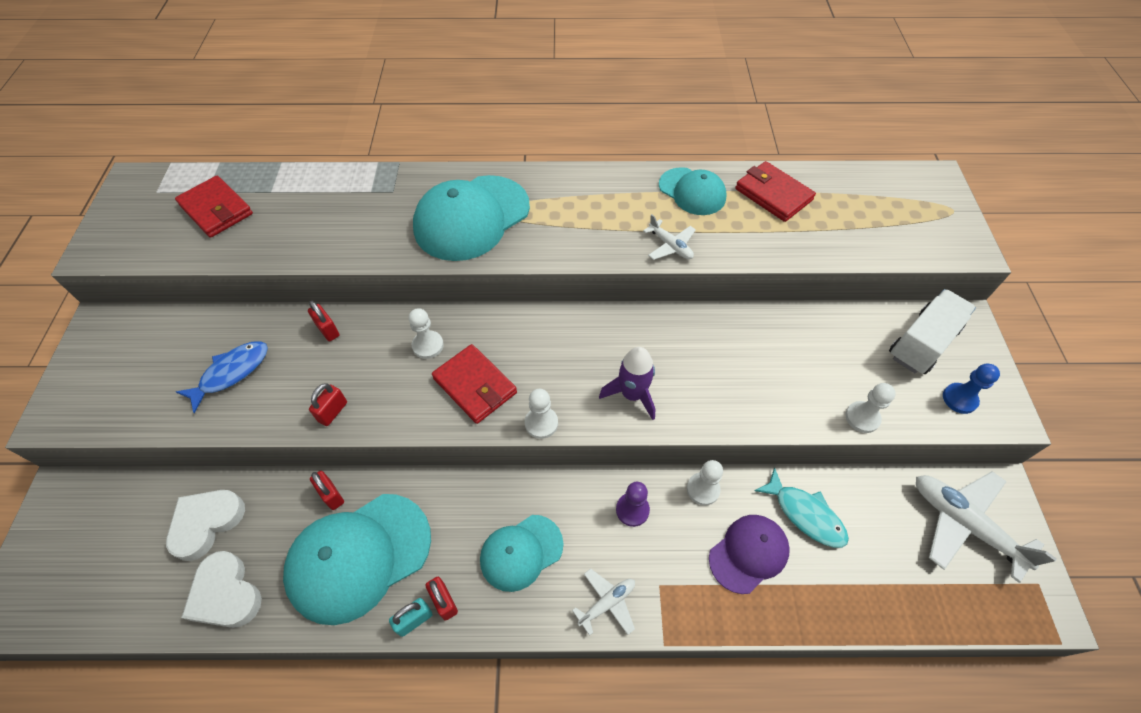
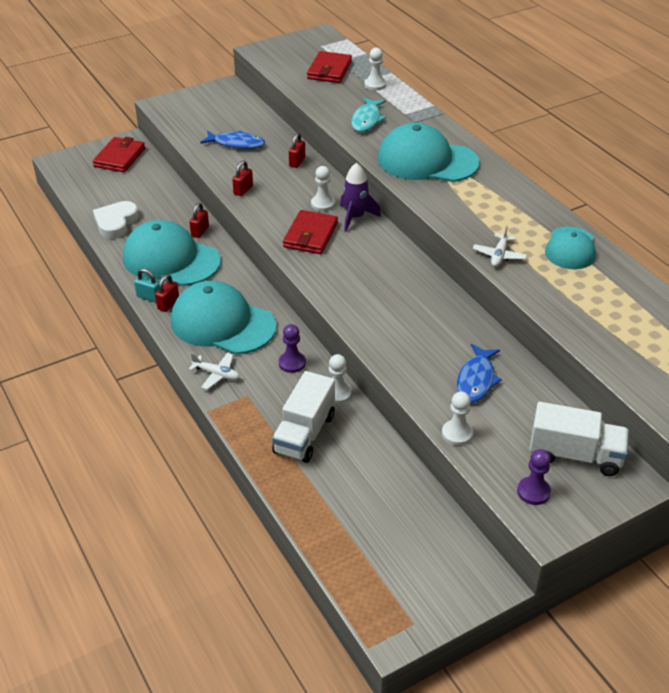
camera: 60 degrees right, 15 degrees down
white heart [166,490,245,561] -> none
red padlock [309,383,347,426] -> red padlock turned 60 degrees counterclockwise [232,160,253,196]
turquoise cap [480,515,563,592] -> turquoise cap [171,280,277,354], size x1.68
white pawn [525,389,558,439] -> white pawn moved to [364,48,386,91]
purple rocket [599,347,656,420] -> purple rocket moved to [340,163,381,232]
purple cap [709,515,790,594] -> white truck [272,371,335,463]
red wallet [735,161,816,222] -> red wallet moved to [93,137,145,172]
turquoise fish [754,467,849,548] -> turquoise fish moved to [351,98,386,132]
white plane [916,471,1057,583] -> none
blue pawn [943,364,1000,414] -> purple pawn [517,449,551,505]
none -> blue fish [457,344,502,403]

